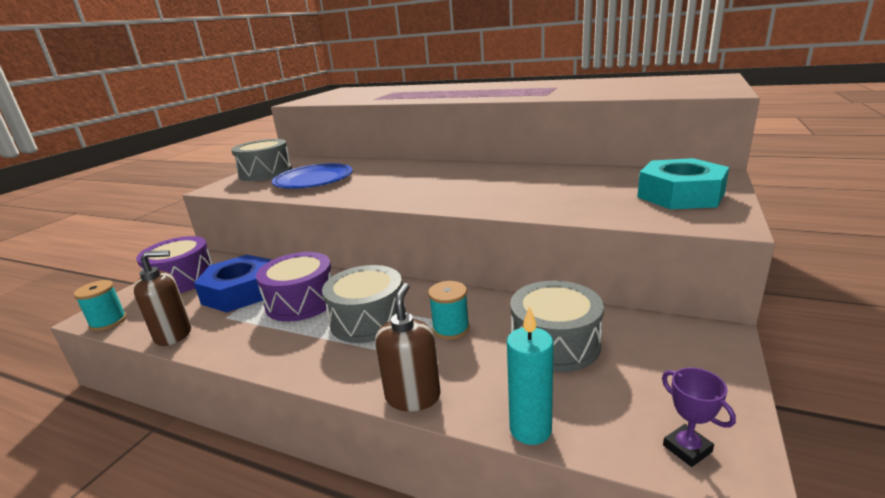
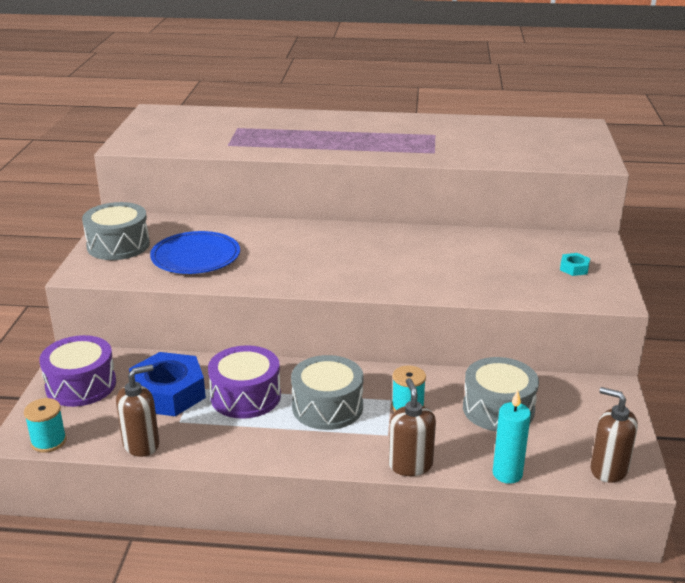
camera: 20 degrees left, 5 degrees up
turquoise nut [637,158,729,209] -> turquoise nut [560,253,590,276], size x0.43
purple trophy [662,367,736,467] -> brown soap dispenser [590,387,638,483]

